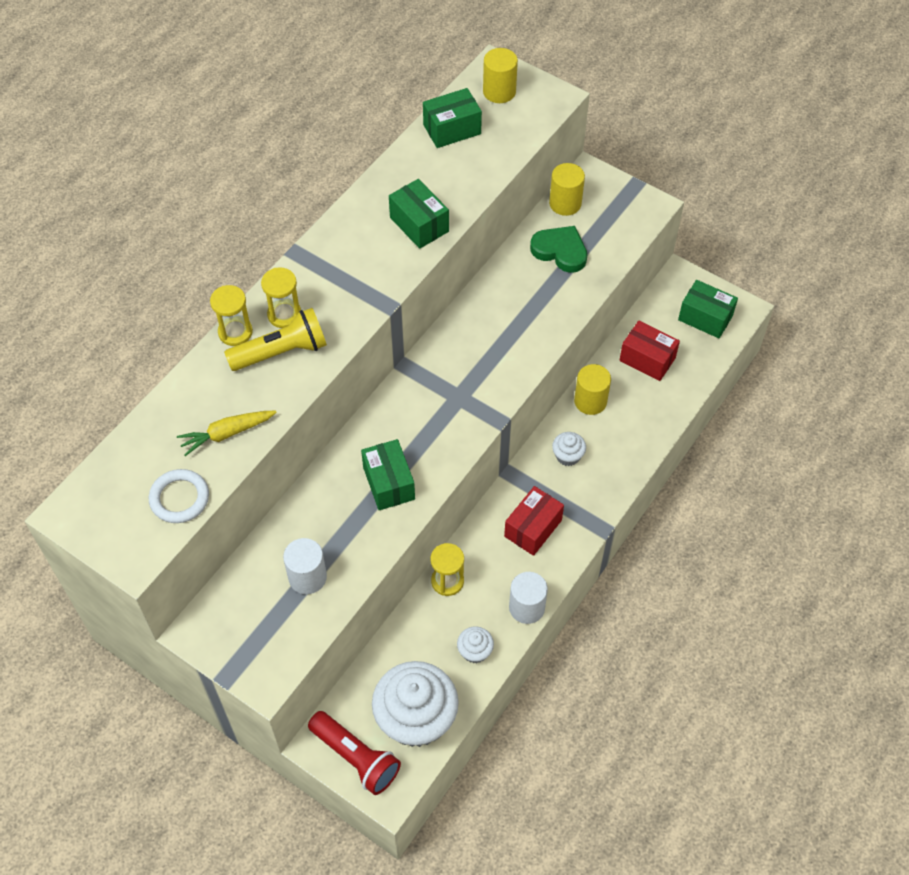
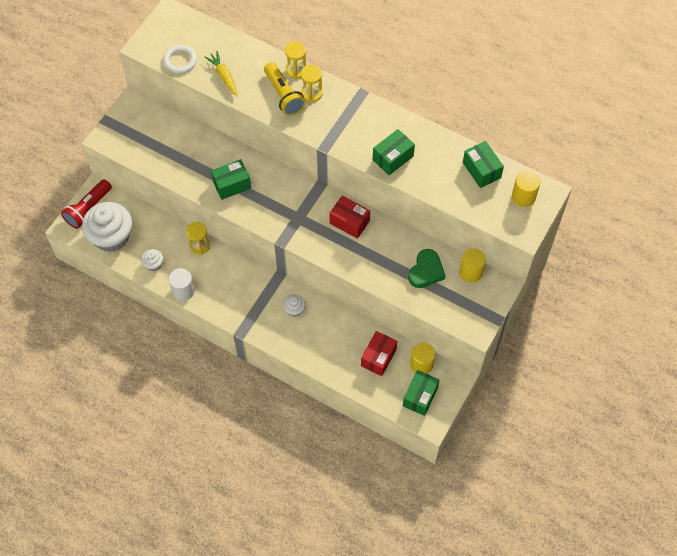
camera: 85 degrees right, 5 degrees up
white cylinder [283,538,327,594] -> none
red box [504,486,564,556] -> red box moved to [330,196,370,239]
yellow cylinder [574,364,611,415] -> yellow cylinder moved to [410,343,435,374]

